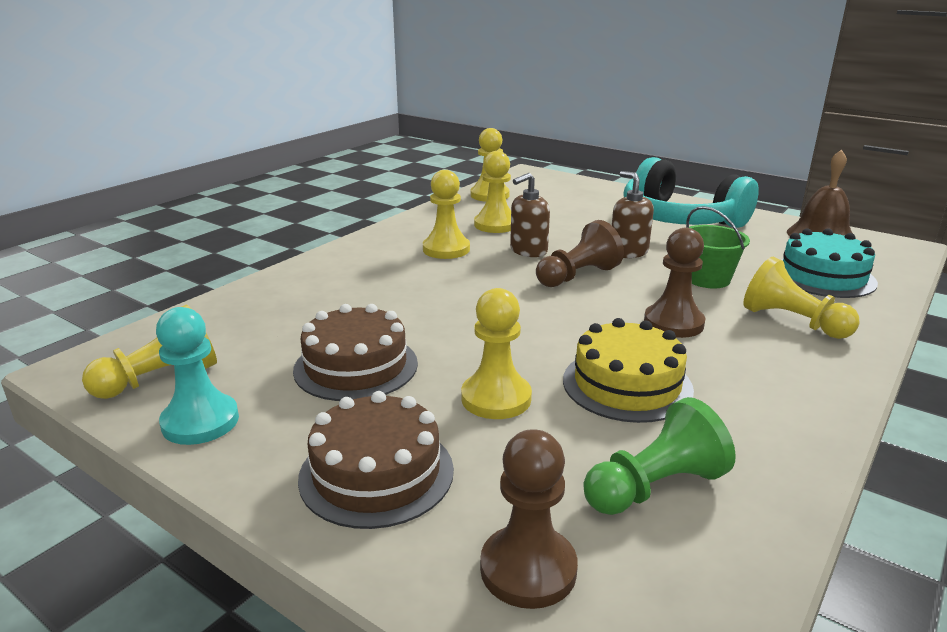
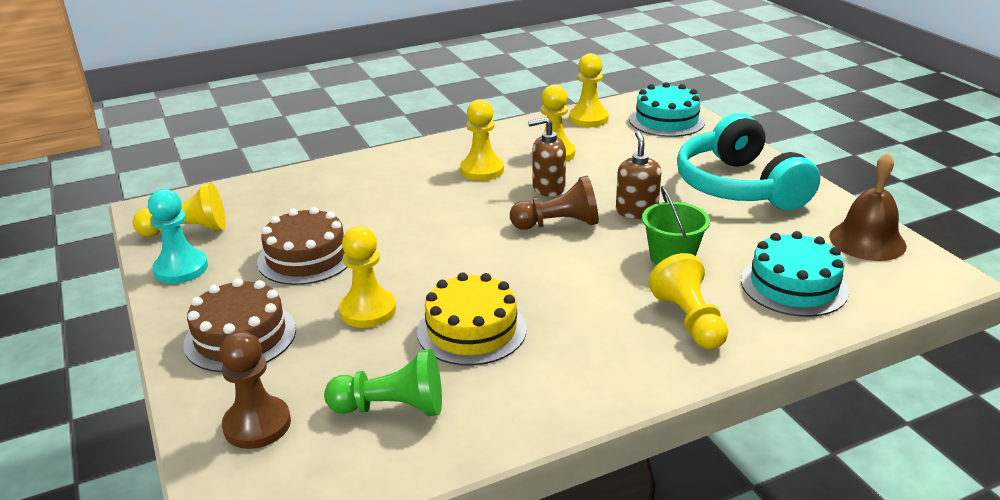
camera: 30 degrees right, 5 degrees up
brown pawn [644,227,705,338] -> none
none -> turquoise cake [629,82,705,137]

